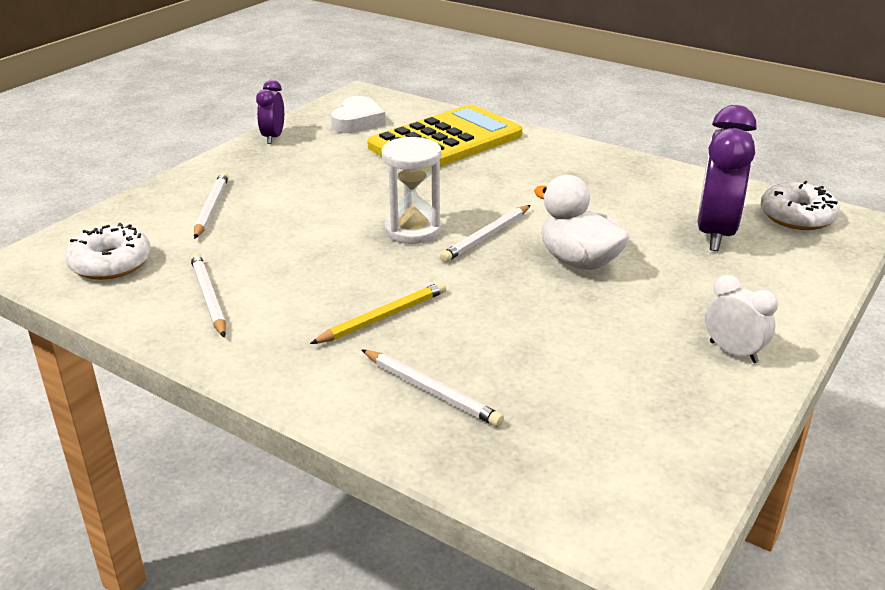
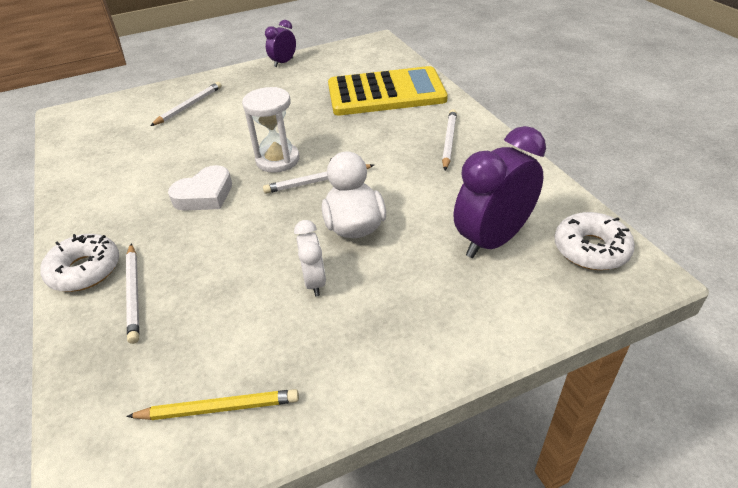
camera: 35 degrees right, 10 degrees up
white donut [65,223,151,280] -> white donut moved to [40,234,119,292]
white pencil [190,253,226,337] -> white pencil moved to [442,109,457,170]
yellow pencil [310,282,446,344] -> yellow pencil moved to [126,389,299,420]
white heart [331,96,386,133] -> white heart moved to [168,165,232,211]
white clock [705,275,778,363] -> white clock moved to [294,220,326,296]

